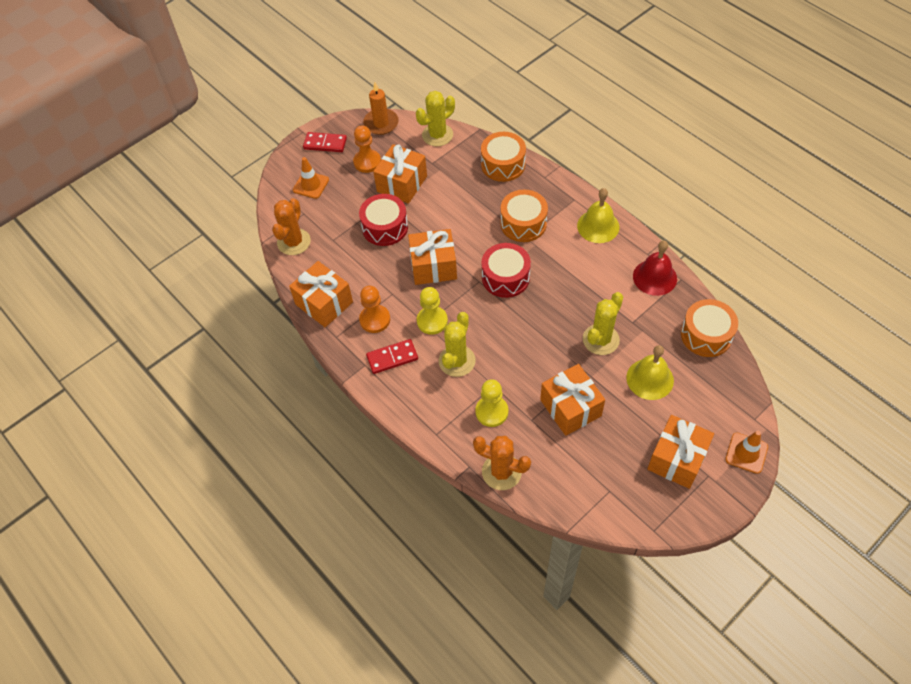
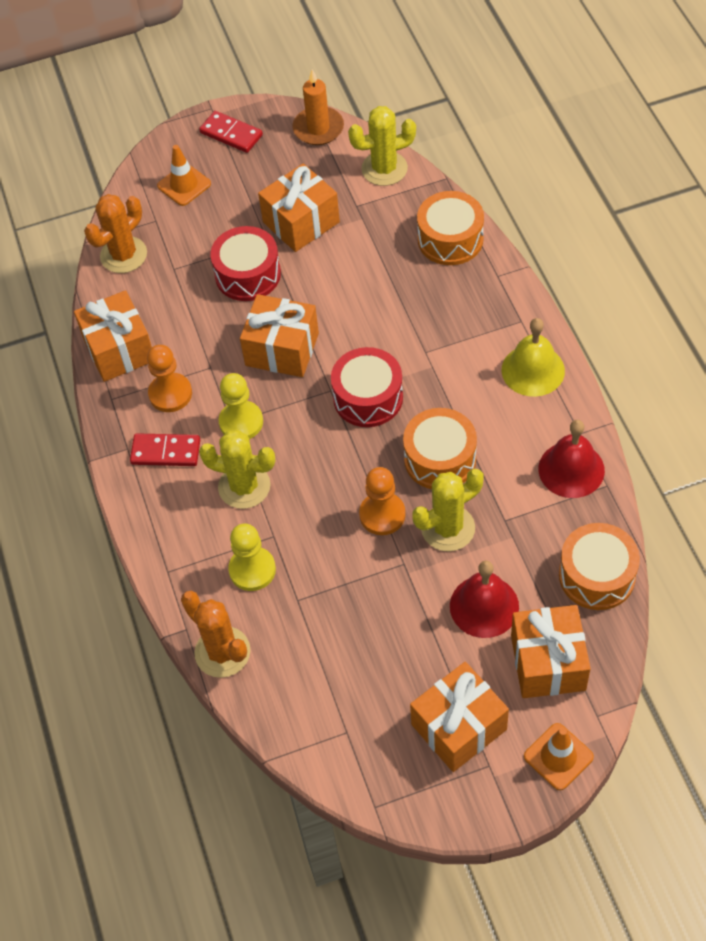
camera: 25 degrees right, 0 degrees up
orange pawn [353,125,381,173] -> orange pawn moved to [359,467,406,535]
yellow cactus [439,312,476,377] -> yellow cactus turned 60 degrees clockwise [199,430,275,509]
orange drum [500,190,548,242] -> orange drum moved to [403,408,477,489]
orange gift [540,364,605,436] -> orange gift moved to [511,605,591,698]
yellow bell [626,345,674,400] -> red bell [450,561,519,638]

